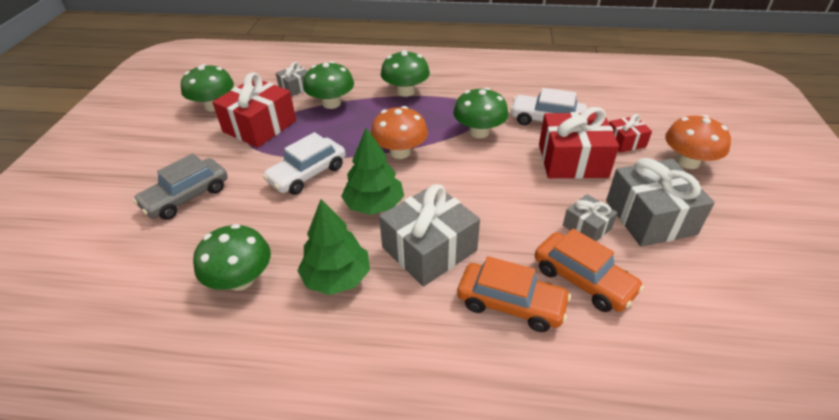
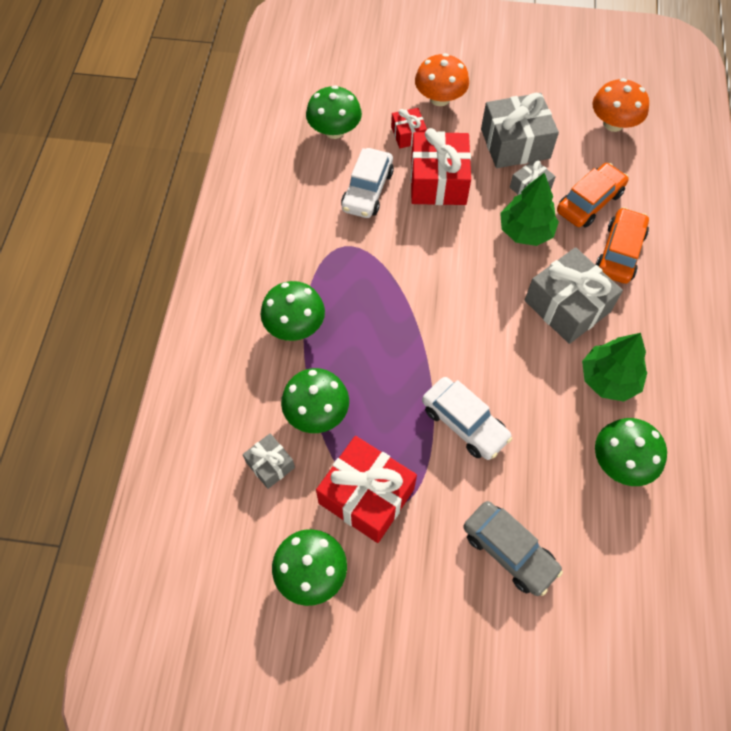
camera: 90 degrees left, 20 degrees up
green tree [341,128,404,215] -> green tree moved to [500,172,559,246]
orange mushroom [371,106,428,159] -> orange mushroom moved to [592,78,649,132]
green mushroom [453,87,508,138] -> green mushroom moved to [306,85,362,139]

